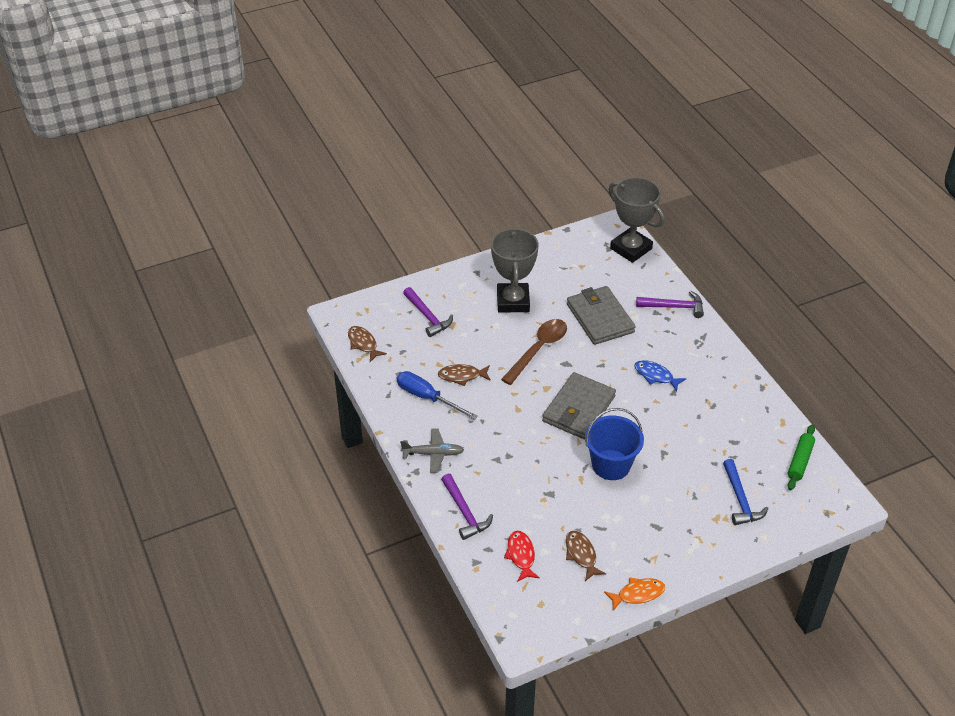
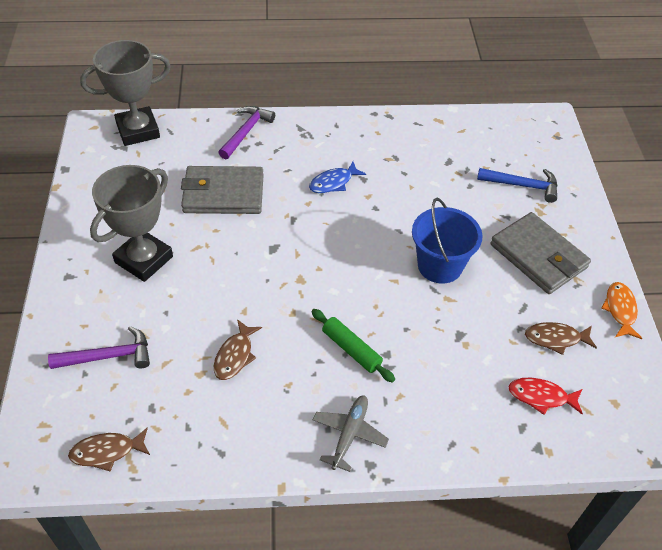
camera: 70 degrees left, 5 degrees up
blue screwdriver [397,371,478,420] -> none
purple hammer [441,474,493,540] -> none
grey trophy [491,227,539,313] -> grey trophy turned 75 degrees counterclockwise [90,165,173,282]
brown spoon [501,319,567,385] -> none
grey wallet [542,372,616,439] -> grey wallet moved to [490,212,591,294]
green rolling pin [787,424,815,490] -> green rolling pin moved to [311,309,395,383]

